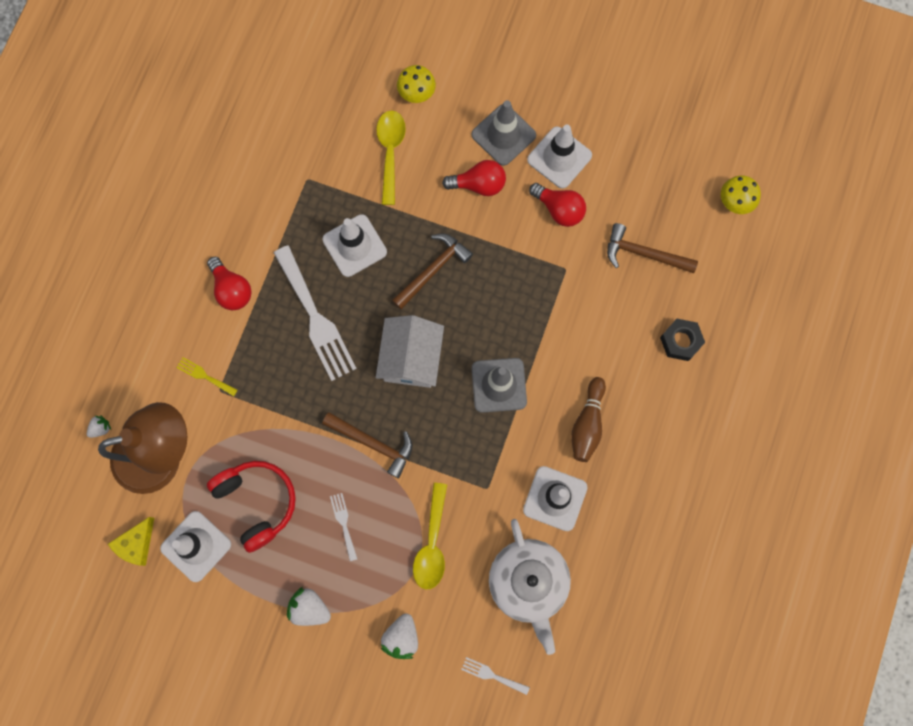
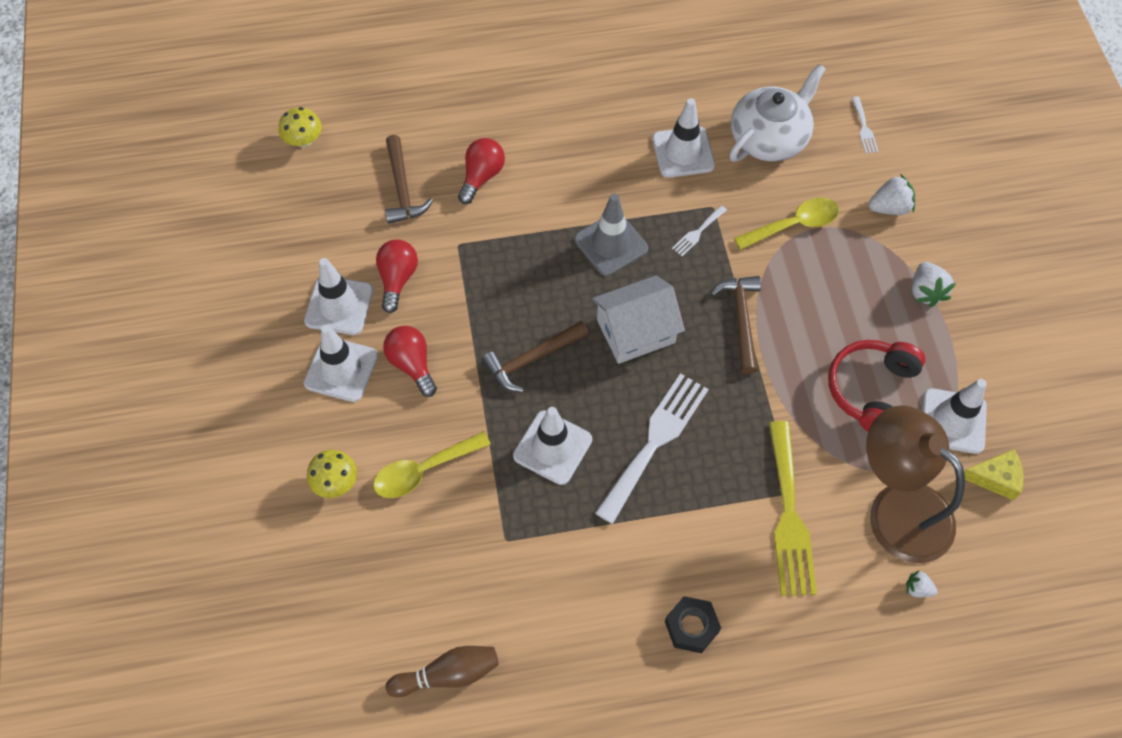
camera: 120 degrees left, 15 degrees down
yellow fork [176,357,238,396] -> yellow fork [769,421,817,596], size x2.23
red light bulb [207,257,251,310] -> red light bulb moved to [458,138,505,204]
white fork [330,493,357,561] -> white fork moved to [672,205,727,256]
brown hammer [392,234,473,309] -> brown hammer turned 45 degrees counterclockwise [482,321,588,392]
grey traffic cone [471,100,536,166] -> white traffic cone [304,325,378,402]
brown bowling pin [571,377,606,462] -> brown bowling pin moved to [386,646,499,697]
black nut [660,319,705,361] -> black nut moved to [665,596,721,653]

